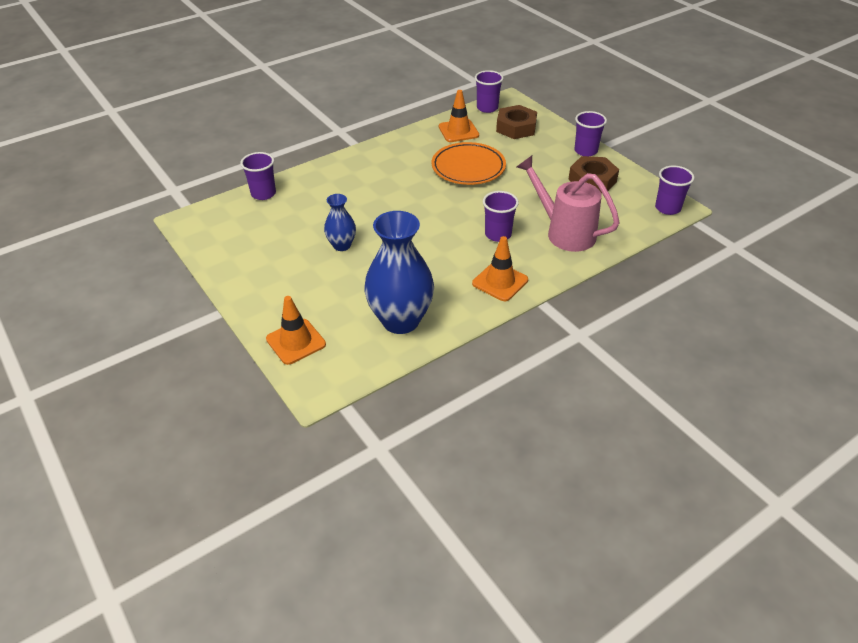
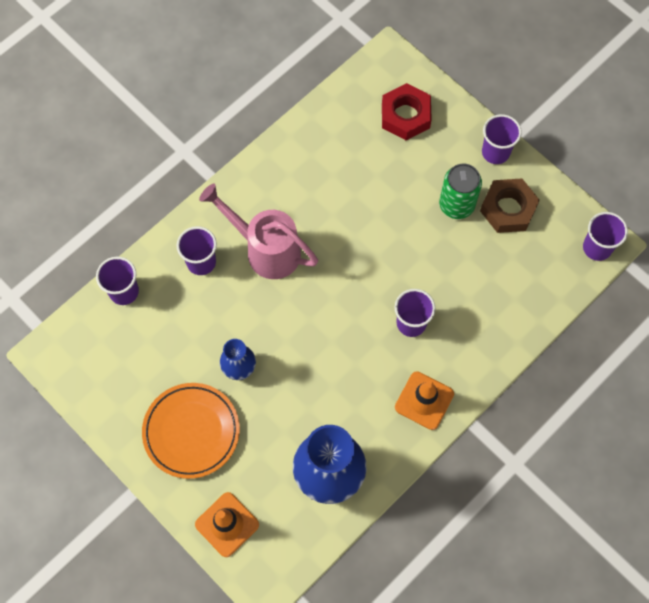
camera: 10 degrees left, 25 degrees up
orange plate [432,142,506,185] -> orange plate moved to [142,383,240,479]
orange traffic cone [439,90,479,142] -> none
purple cup [475,70,504,113] -> purple cup moved to [177,226,217,275]
brown nut [496,105,537,139] -> red nut [382,83,432,140]
pink watering can [517,156,620,252] -> pink watering can moved to [199,183,318,279]
none -> green can [439,164,482,219]

